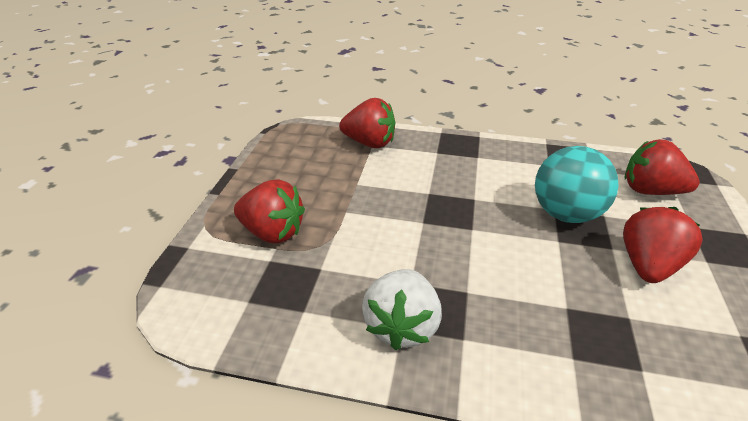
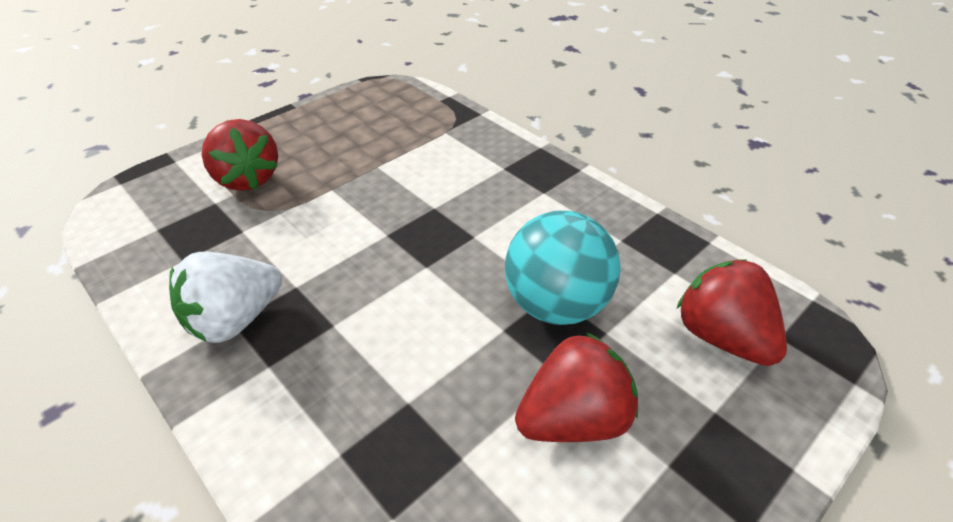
camera: 35 degrees right, 5 degrees up
red strawberry [339,98,395,148] -> none

